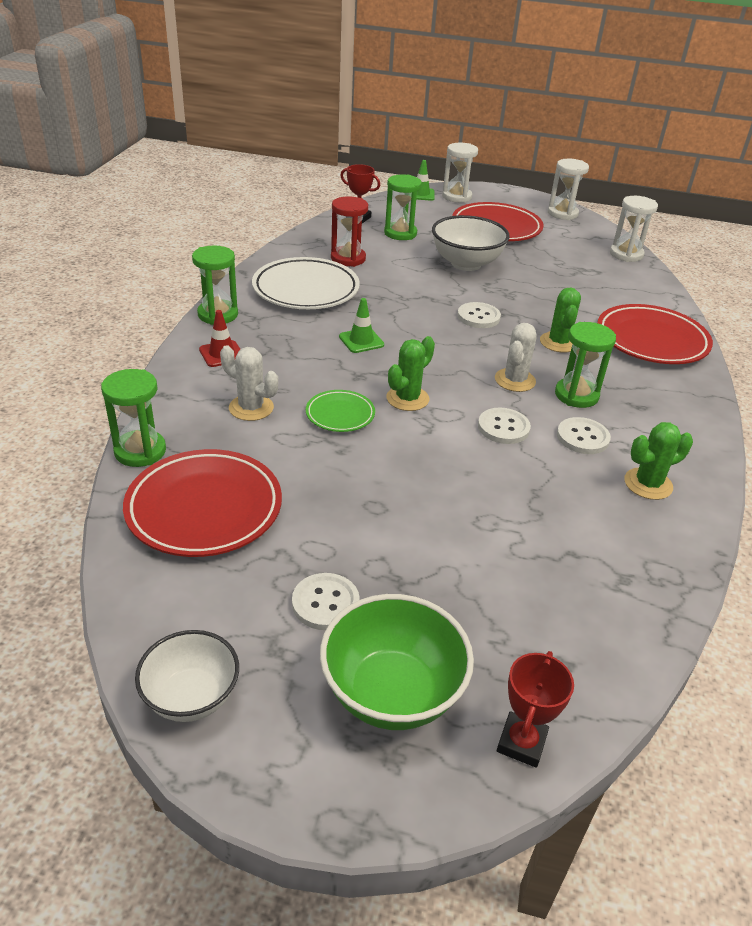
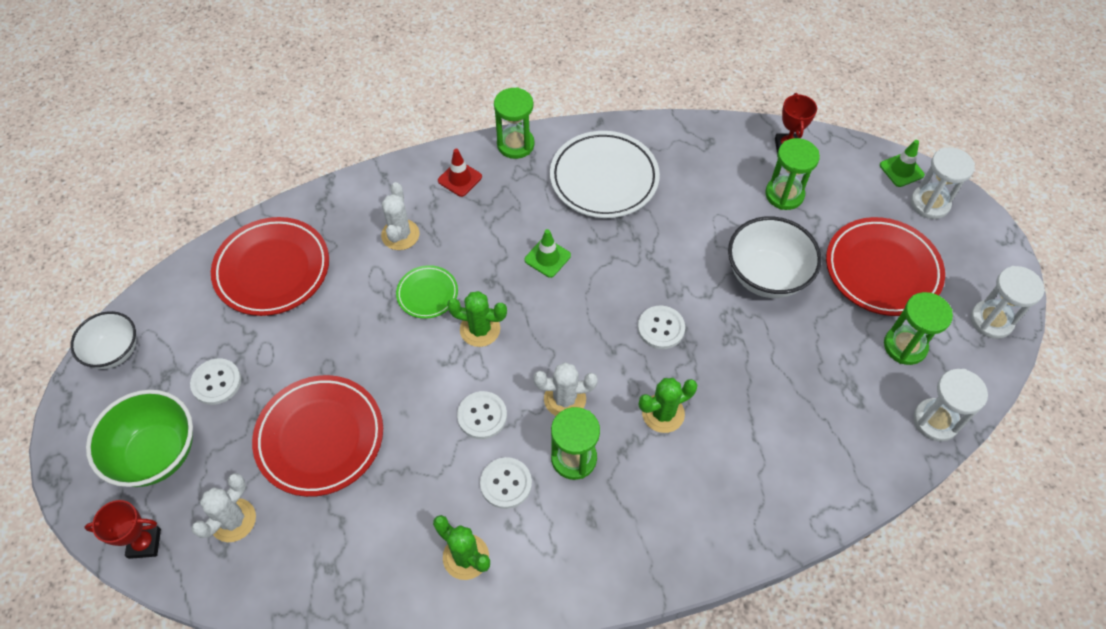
camera: 65 degrees right, 20 degrees up
green hourglass [101,369,166,467] -> green hourglass moved to [884,292,953,365]
red hourglass [331,196,368,267] -> none
red plate [597,304,713,364] -> red plate moved to [252,375,383,497]
none -> white cactus [191,473,256,542]

